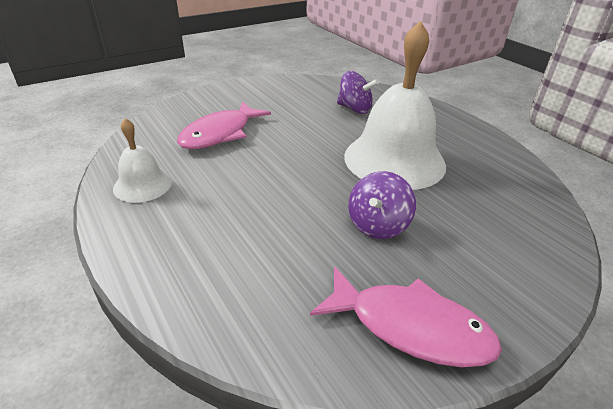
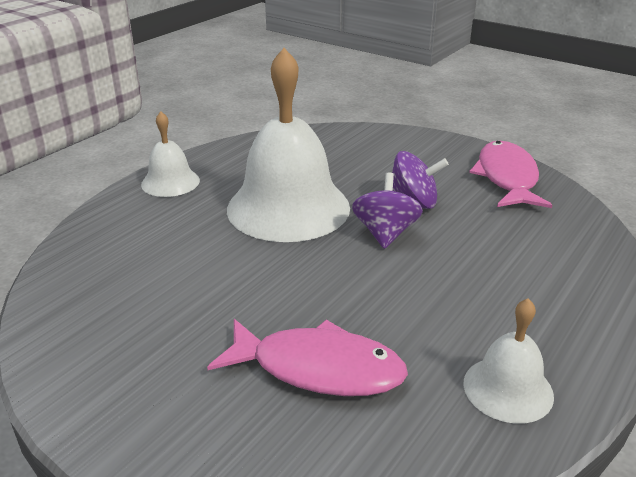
camera: 110 degrees left, 5 degrees down
purple spinning top [337,71,379,114] -> purple spinning top moved to [352,172,423,249]
none -> white bell [141,111,200,197]

